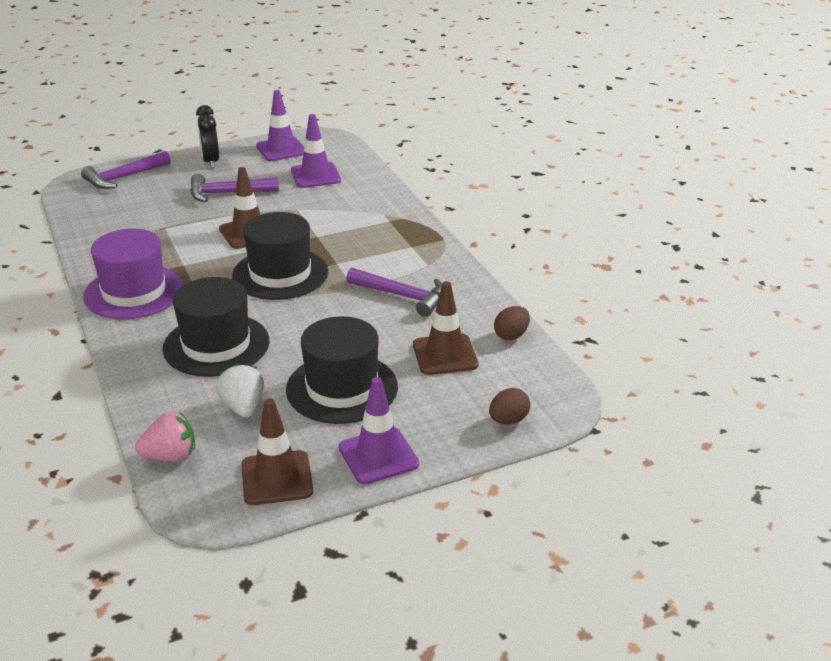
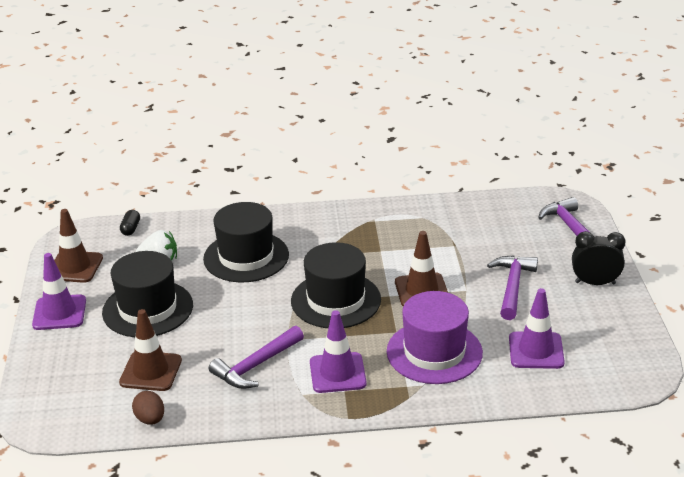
camera: 110 degrees right, 0 degrees up
purple hat [83,229,184,319] -> purple hat moved to [387,291,483,384]
pink strawberry [135,412,195,462] -> black capsule [120,210,140,236]
purple traffic cone [256,90,304,161] -> purple traffic cone moved to [310,310,367,393]
brown egg [489,388,530,425] -> none

